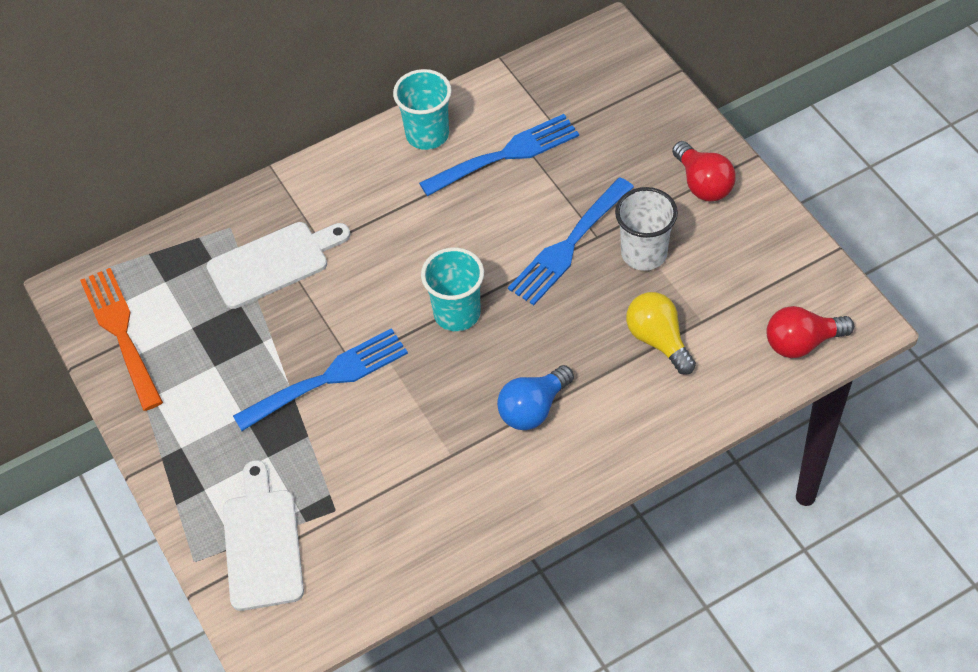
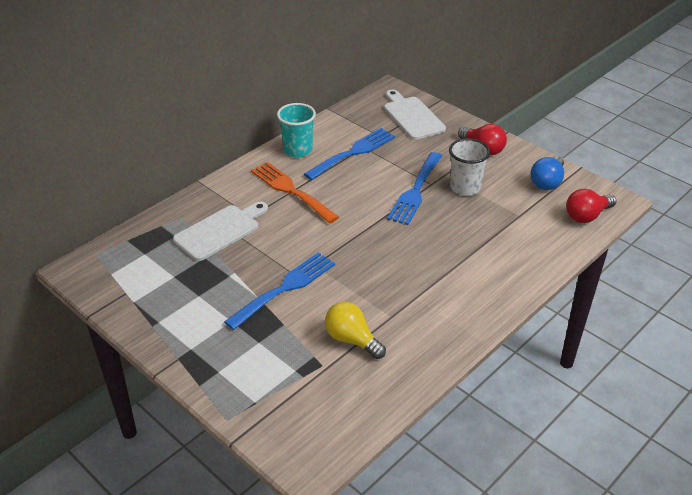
camera: 20 degrees left, 15 degrees down
orange fork [80,268,163,411] -> orange fork moved to [251,162,339,223]
white cutting board [223,460,304,611] -> white cutting board moved to [384,90,446,140]
turquoise cup [421,248,484,331] -> none
blue light bulb [497,365,574,430] -> blue light bulb moved to [531,156,564,190]
yellow light bulb [626,292,696,375] -> yellow light bulb moved to [325,302,386,359]

